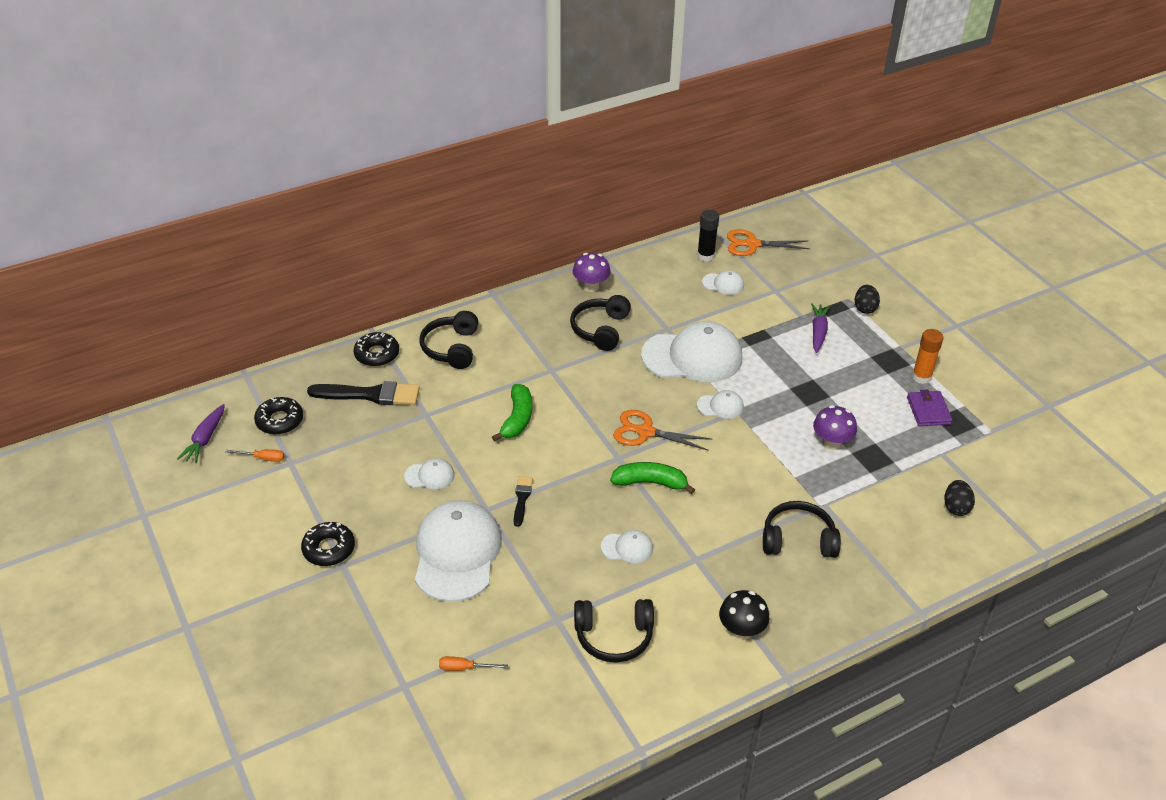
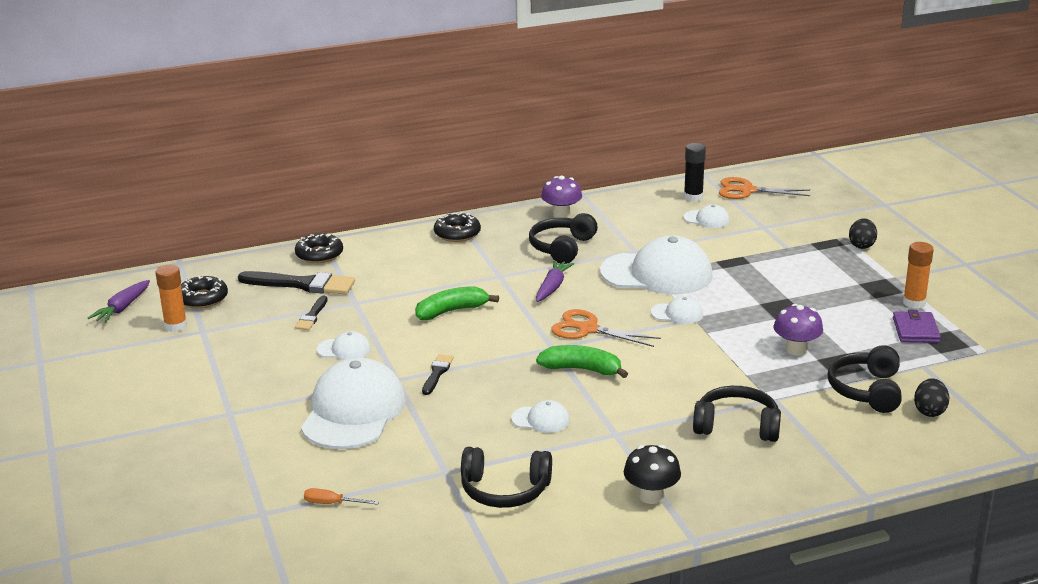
camera: 10 degrees right, 15 degrees down
orange screwdriver [226,449,285,462] -> orange glue stick [155,265,187,332]
black donut [301,522,355,566] -> black donut moved to [434,212,481,242]
black headphones [420,311,478,369] -> black headphones moved to [827,345,902,413]
green banana [492,384,532,442] -> green banana turned 135 degrees counterclockwise [415,286,499,320]
purple carrot [811,303,830,353] -> purple carrot moved to [536,260,574,302]
none -> black brush [295,296,328,330]

